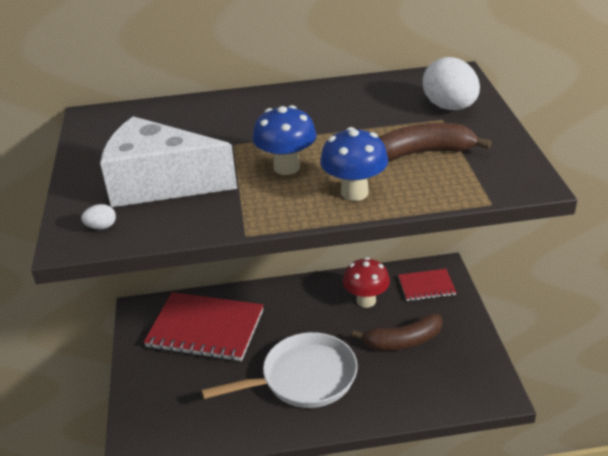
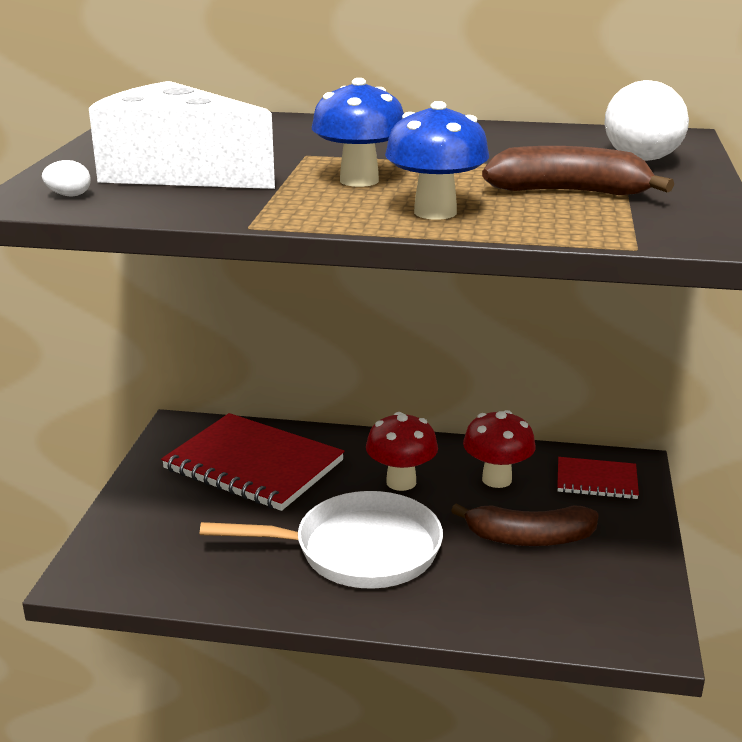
camera: 15 degrees right, 10 degrees down
none -> red mushroom [366,412,438,491]

